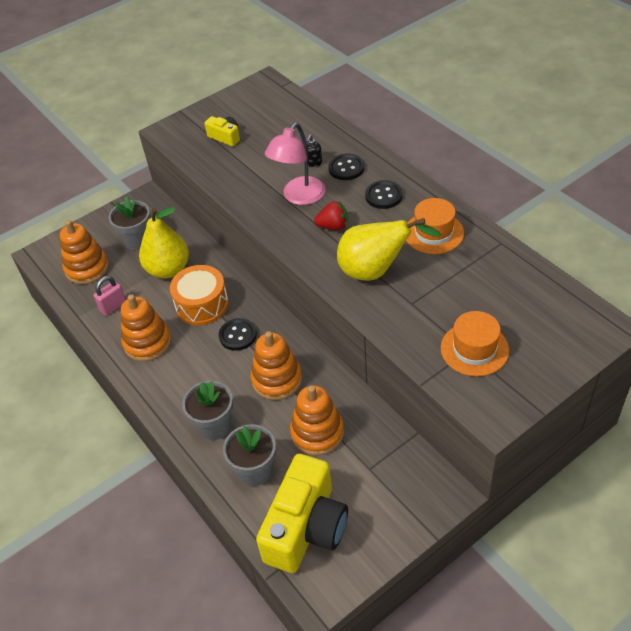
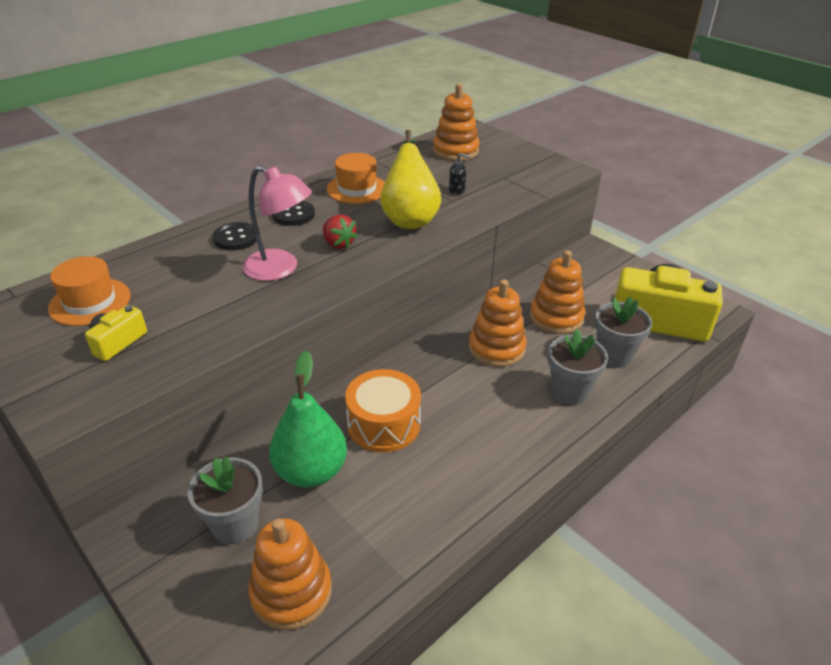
camera: 100 degrees left, 10 degrees down
pink padlock [94,276,126,316] -> none
orange stacking toy [121,294,171,361] -> orange stacking toy moved to [433,83,480,161]
yellow pear [139,207,189,279] -> green pear [269,351,347,488]
black button [219,318,257,351] -> none
black soap dispenser [306,135,322,167] -> black soap dispenser moved to [449,153,470,195]
red strawberry [314,201,348,230] -> red strawberry turned 150 degrees clockwise [323,214,358,249]
orange hat [441,311,509,376] -> orange hat moved to [48,256,130,326]

